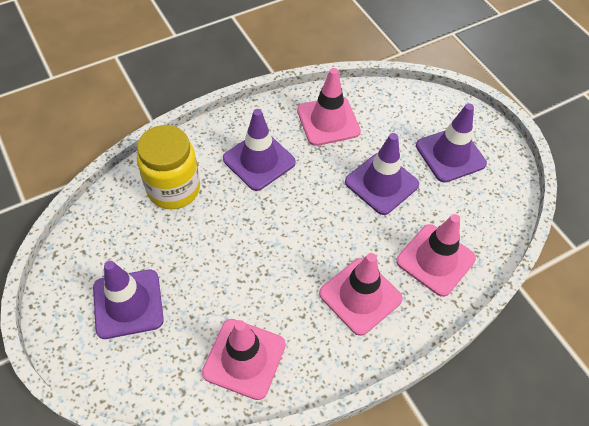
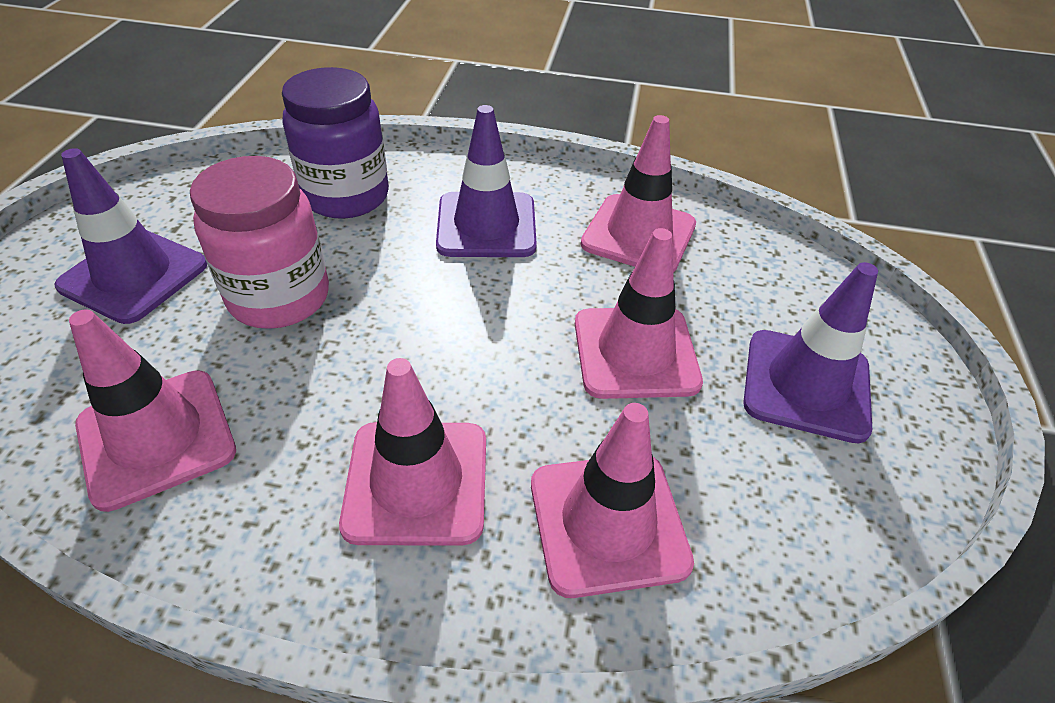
camera: 40 degrees right, 10 degrees down
yellow jar [137,125,200,209] -> purple jar [282,67,389,219]
purple traffic cone [345,133,419,215] -> pink traffic cone [575,228,703,399]
none -> pink jar [190,156,329,329]

